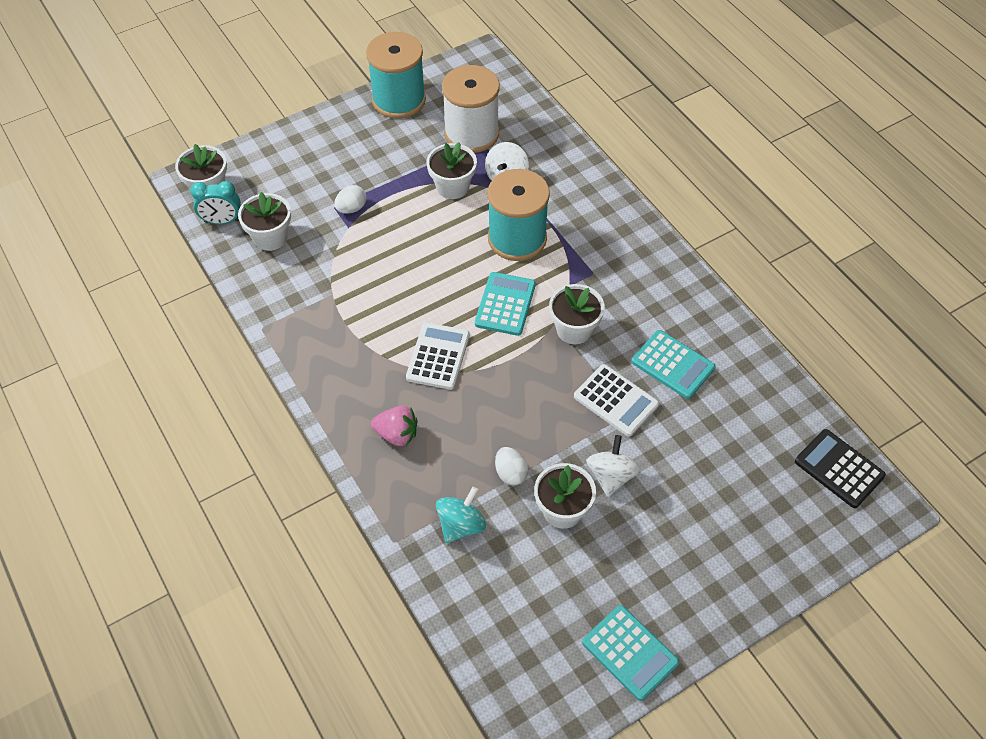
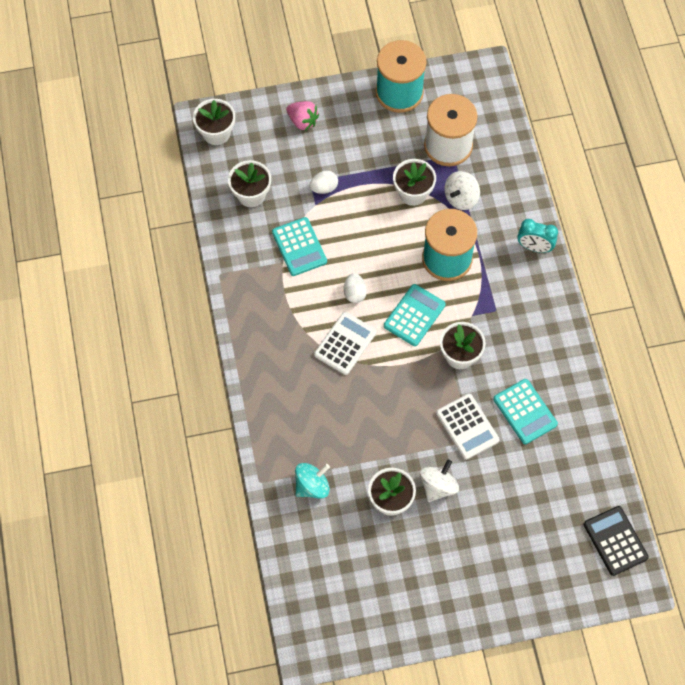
camera: 20 degrees right, 10 degrees up
turquoise clock [190,181,241,224] -> turquoise clock moved to [517,219,558,253]
pink strawberry [371,406,418,446] -> pink strawberry moved to [286,101,319,131]
white egg [495,447,528,486] -> white egg moved to [344,273,367,303]
turquoise calculator [582,605,679,701] -> turquoise calculator moved to [272,217,327,276]

